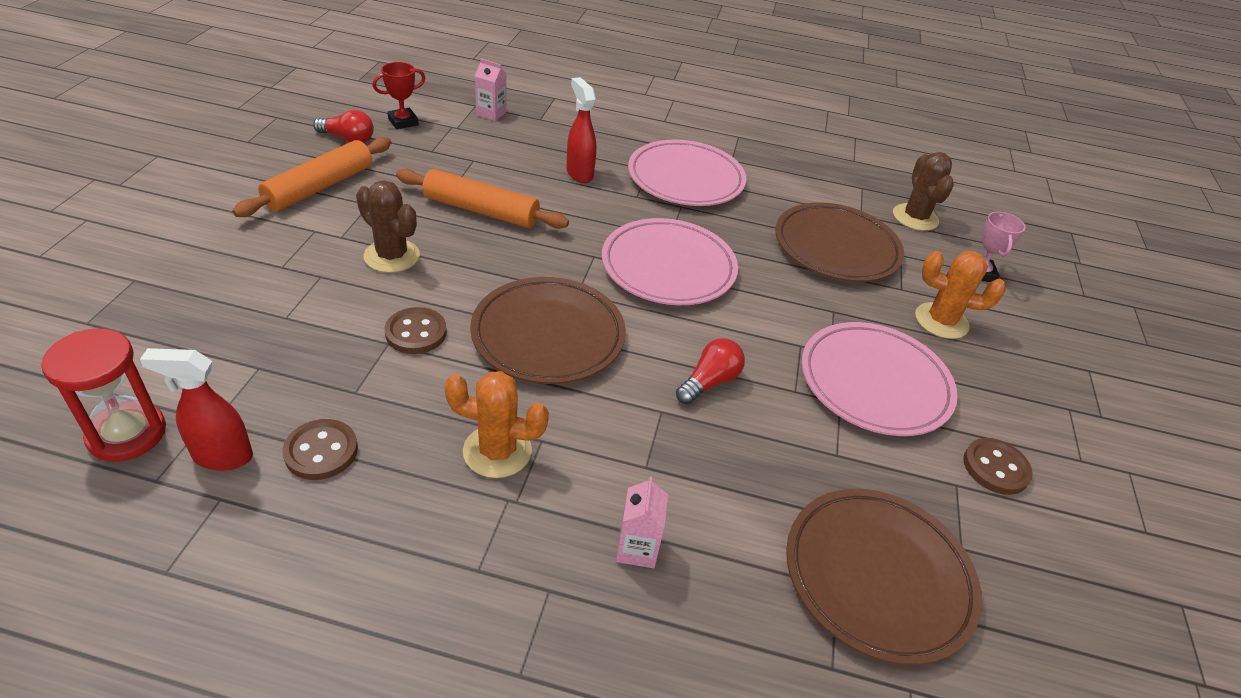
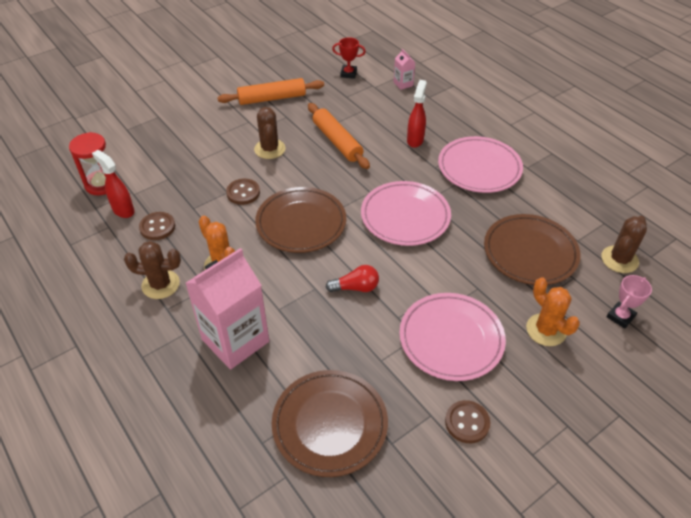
camera: 45 degrees right, 5 degrees up
red light bulb [314,110,374,143] -> none
pink carton [616,476,668,568] -> pink carton [185,248,269,370], size x2.32
none -> brown cactus [124,241,181,299]

